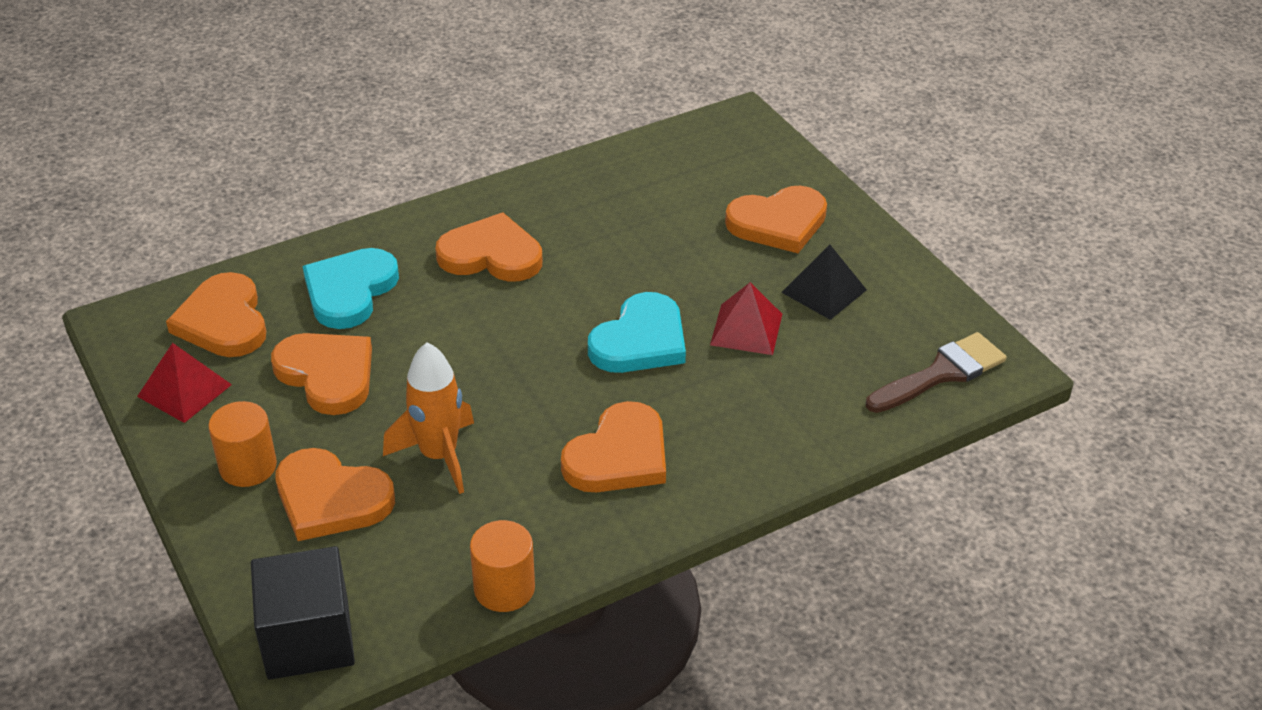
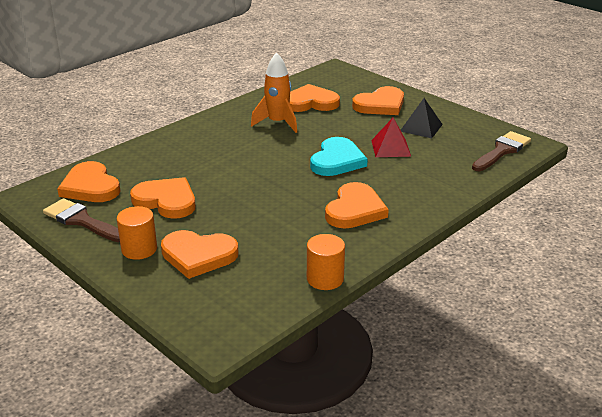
camera: 15 degrees left, 10 degrees down
red pyramid [137,343,232,423] -> brown brush [43,198,120,242]
black cube [251,546,355,680] -> none
turquoise heart [302,248,399,329] -> none
orange rocket [383,343,474,494] -> orange rocket moved to [251,52,297,133]
orange heart [435,213,542,282] -> orange heart moved to [289,84,340,112]

